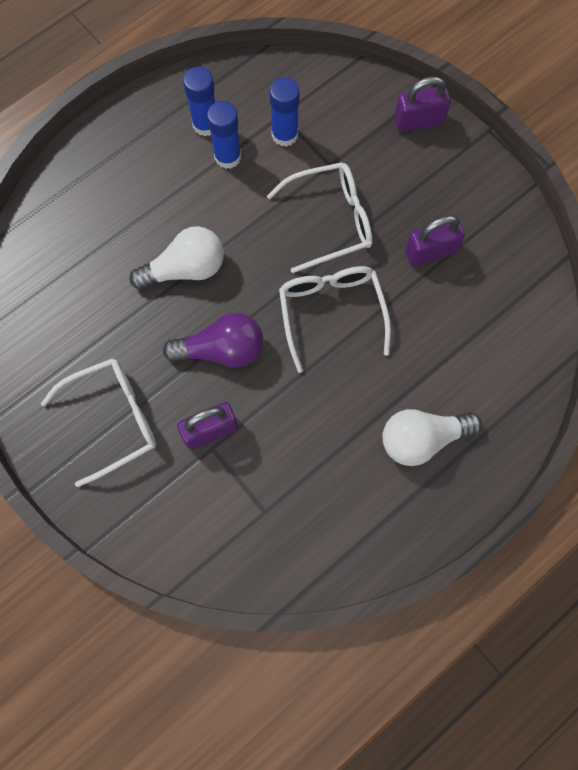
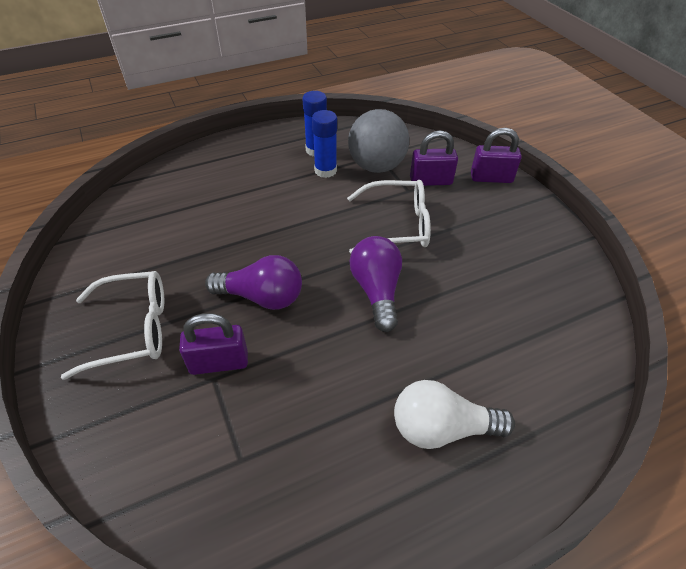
camera: 15 degrees right, 25 degrees down
white light bulb [130,226,224,290] -> none
blue glue stick [270,77,300,147] -> grey ball [348,109,409,173]
white glasses [279,266,391,373] -> purple light bulb [349,236,402,332]
purple padlock [405,215,465,266] -> purple padlock moved to [410,130,458,186]

